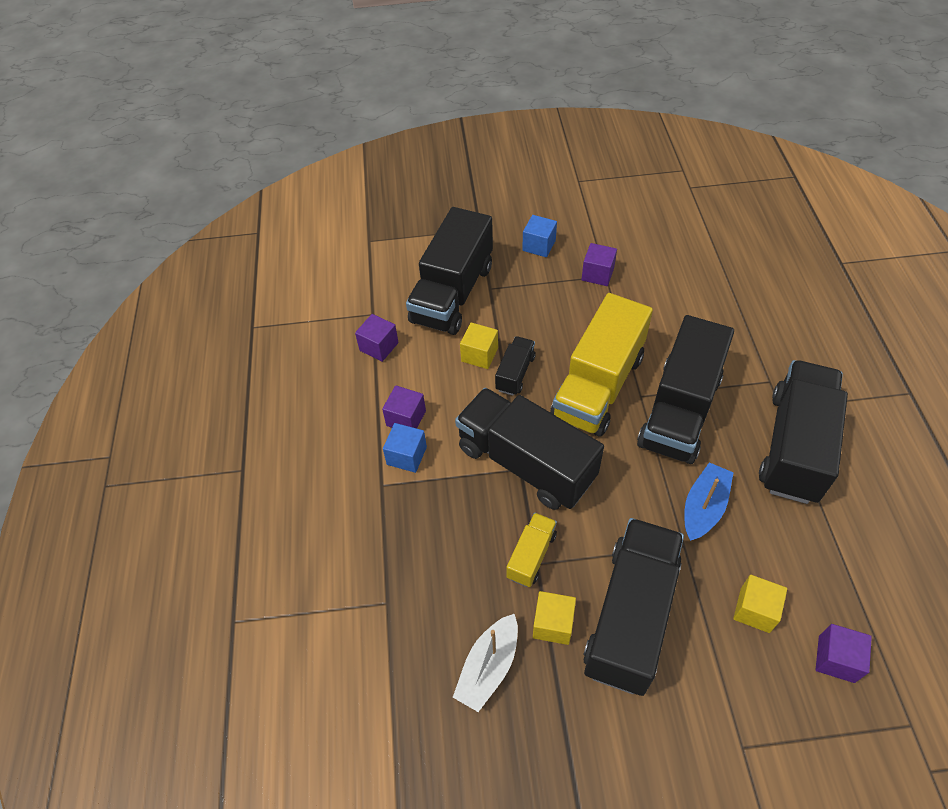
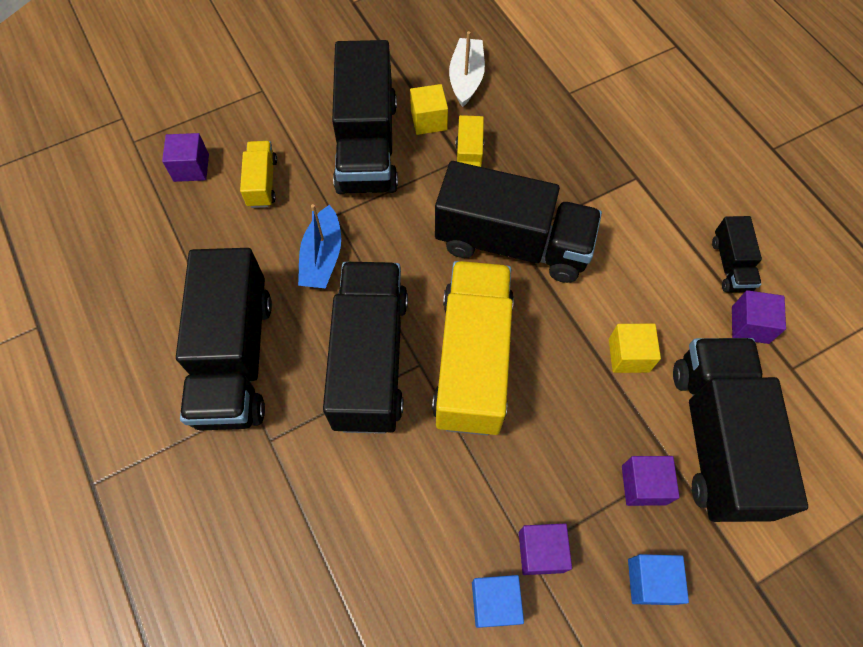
camera: 155 degrees right, 10 degrees up
purple cube [382,385,426,428] -> purple cube moved to [622,456,680,506]
blue cube [383,423,427,473] -> blue cube moved to [472,575,524,628]
black truck [495,336,536,395] -> black truck moved to [712,216,762,293]
yellow cube [733,575,787,633] -> yellow truck [240,141,277,208]

